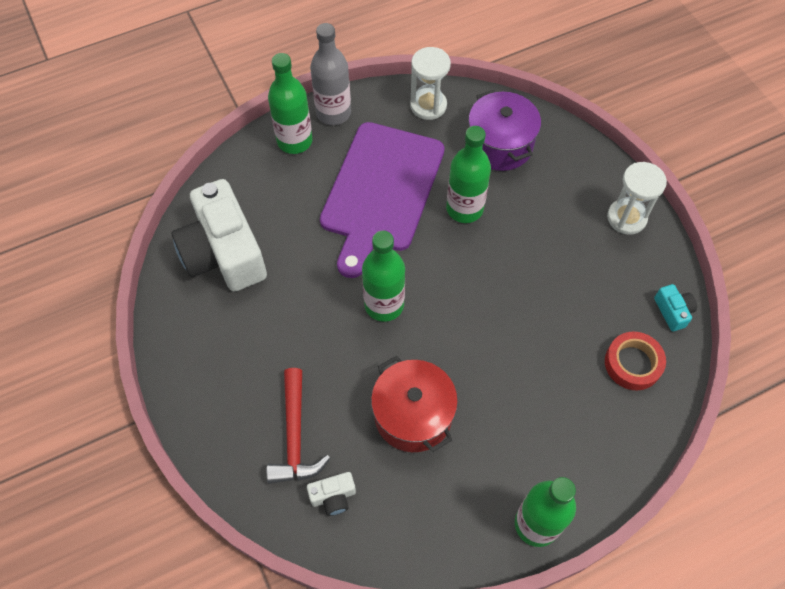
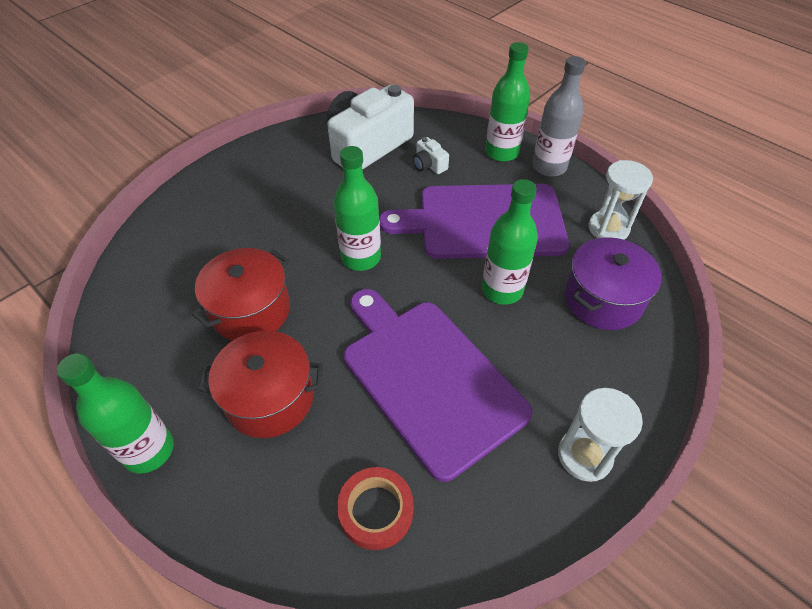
camera: 70 degrees right, 10 degrees down
red hammer [266,368,330,484] -> none
white camera [307,472,356,516] -> white camera moved to [413,137,449,174]
turquoise camera [654,284,697,331] -> none
none -> red pot [198,331,323,438]
none -> purple cutting board [344,289,533,482]

